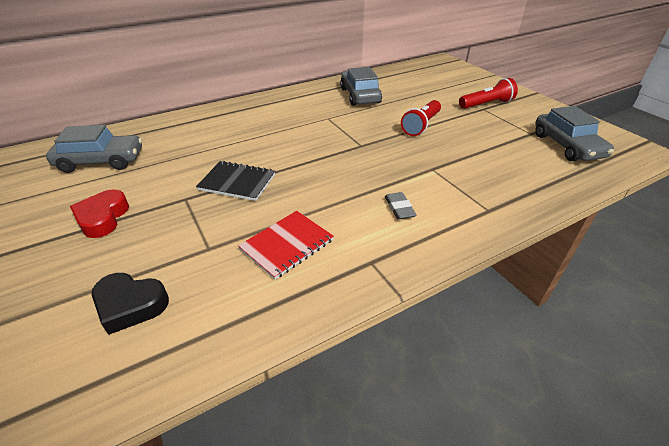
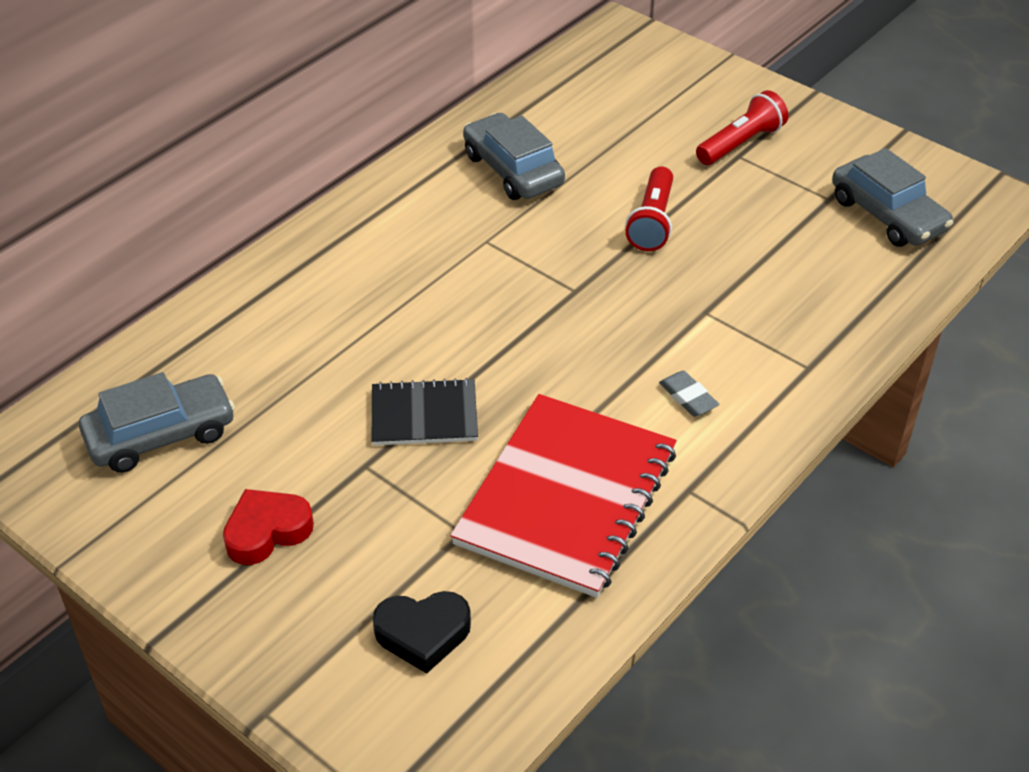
camera: 20 degrees left, 5 degrees up
red heart [70,189,129,238] -> red heart turned 75 degrees clockwise [223,489,314,565]
red notebook [238,211,334,280] -> red notebook [450,394,677,598], size x1.90

